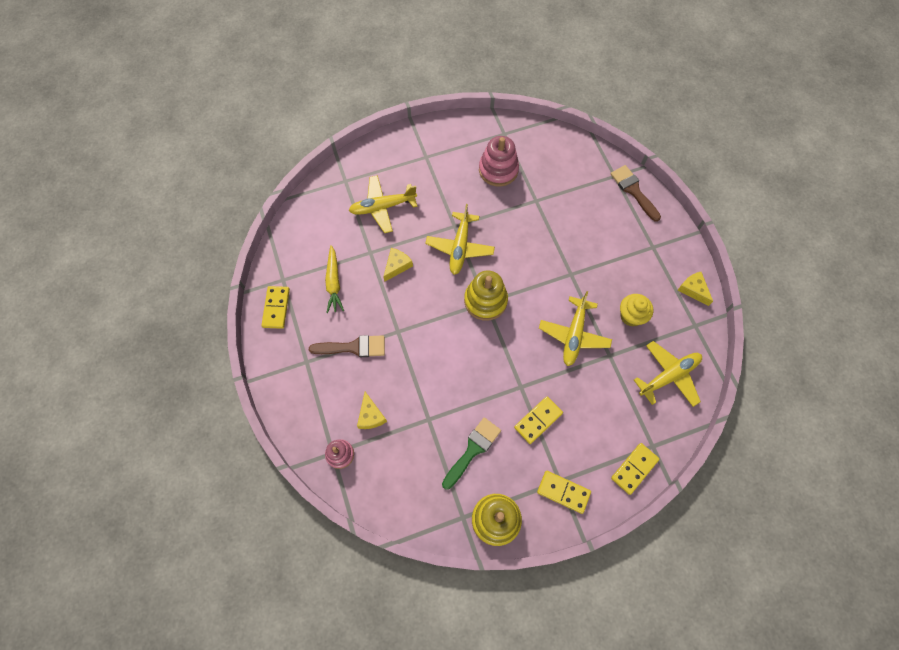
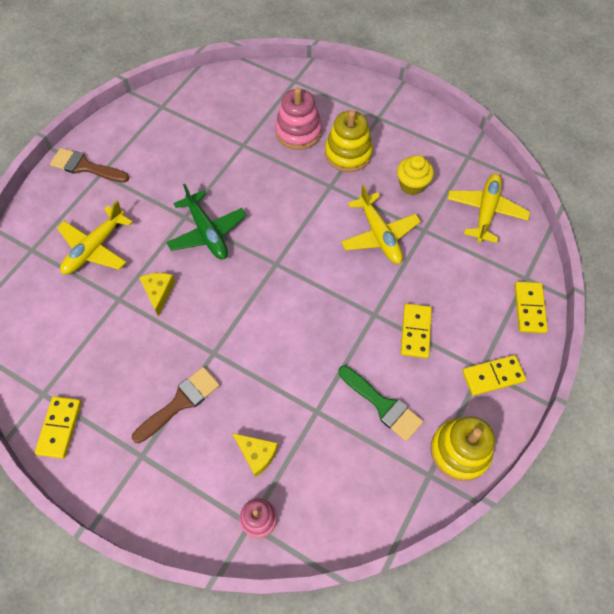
camera: 40 degrees left, 5 degrees down
yellow domino [262,286,290,329] -> yellow domino turned 45 degrees clockwise [35,396,82,459]
yellow carrot [325,245,344,313] -> none
yellow plane [425,204,495,275] -> green plane [166,184,246,259]
green brush [442,417,501,490] -> green brush turned 135 degrees clockwise [338,366,423,441]
yellow stacking toy [464,271,508,321] -> yellow stacking toy moved to [325,110,373,172]
pink stacking toy [479,136,519,187] -> pink stacking toy moved to [275,88,322,150]
brown brush [610,165,661,222] -> brown brush moved to [50,148,129,183]
yellow cheese [678,272,713,306] -> none

